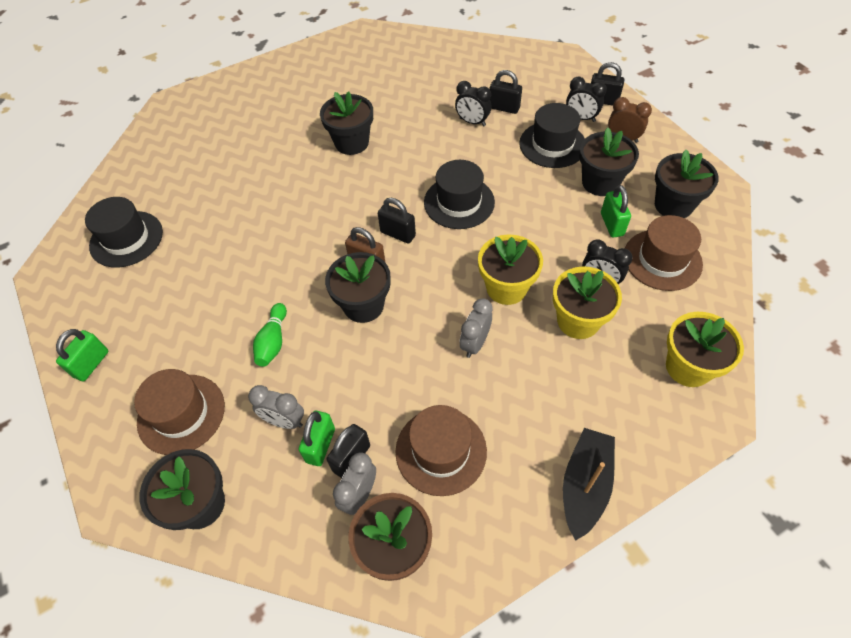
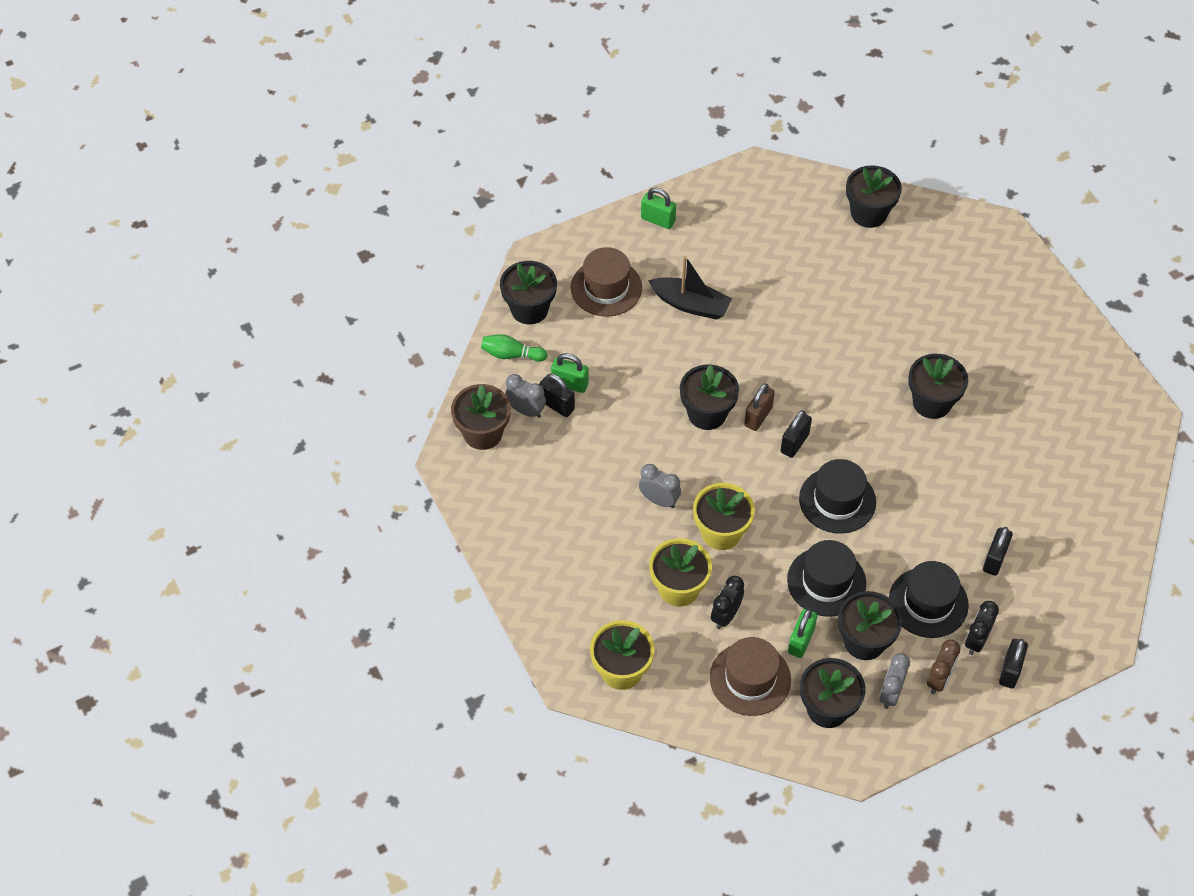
camera: 90 degrees right, 0 degrees up
black hat [85,197,163,268] -> black hat moved to [787,540,866,617]
grey clock [248,385,304,429] -> grey clock moved to [879,653,910,709]
green bowling pin [253,303,287,367] -> green bowling pin moved to [481,334,548,362]
brown hat [395,405,487,496] -> none
black clock [455,81,491,126] -> none
black boat [563,428,615,541] -> black boat moved to [649,255,732,320]
green padlock [601,185,631,238] -> green padlock turned 60 degrees counterclockwise [788,609,817,658]
none -> black flower pot [846,165,902,228]

